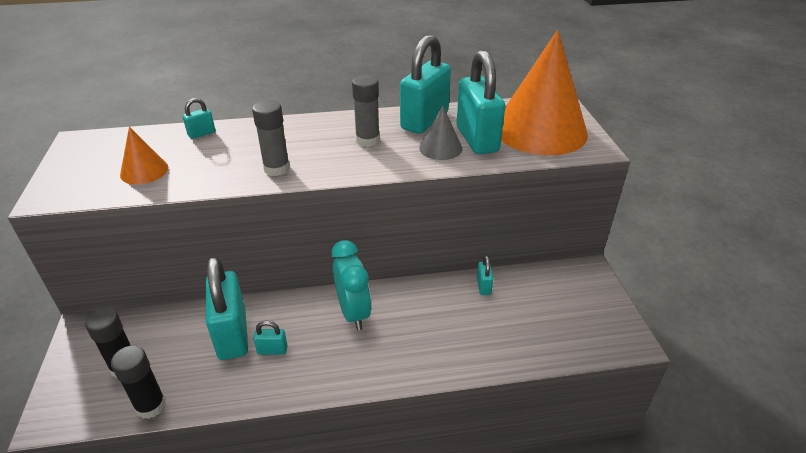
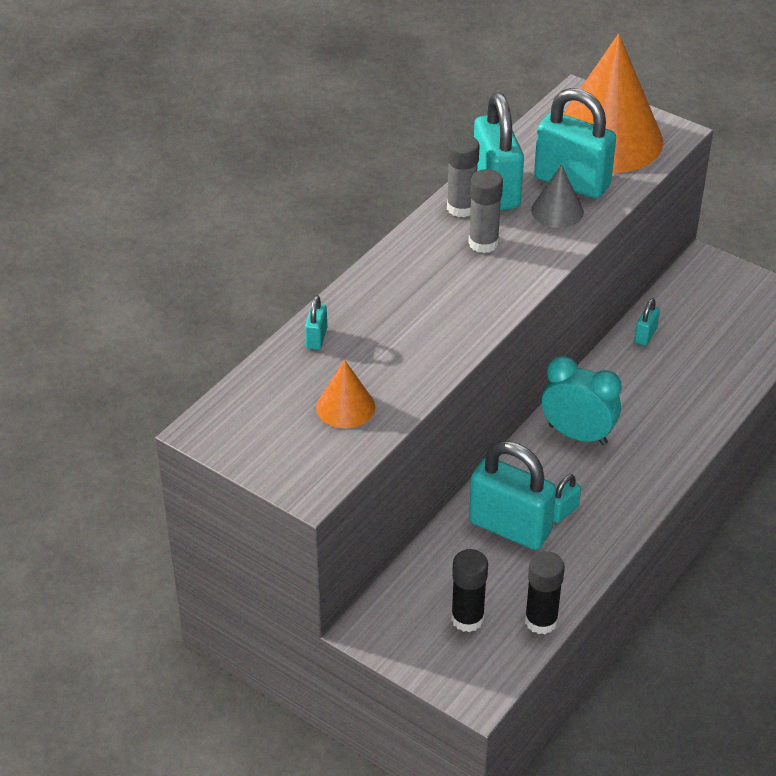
camera: 45 degrees left, 5 degrees up
grey glue stick [252,100,290,176] -> grey glue stick moved to [447,135,480,217]
turquoise padlock [477,255,493,295] -> turquoise padlock turned 75 degrees clockwise [634,299,660,346]

